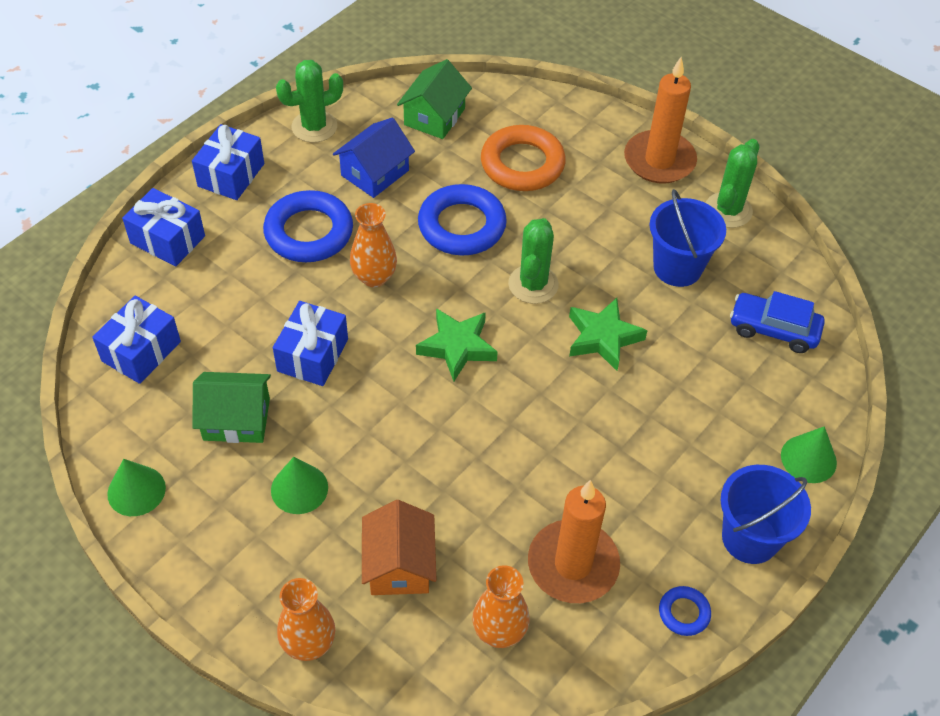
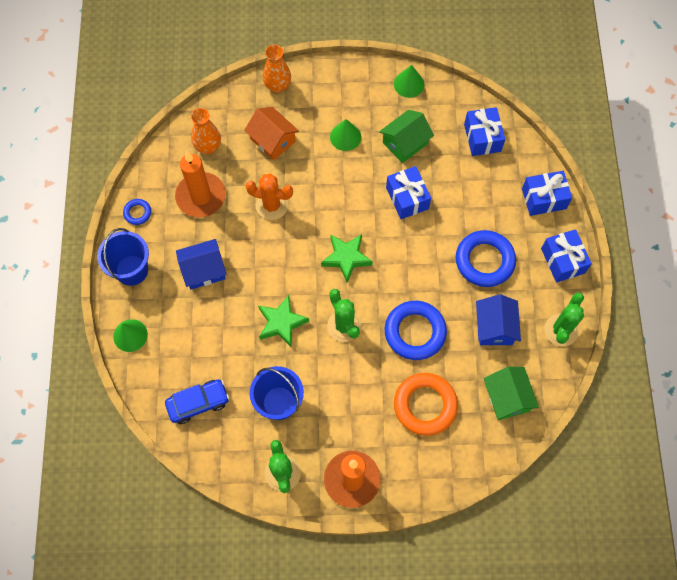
camera: 140 degrees right, 15 degrees up
orange vase [350,203,397,287] -> none
none -> blue house [176,239,227,289]
none -> orange cactus [246,174,293,220]

